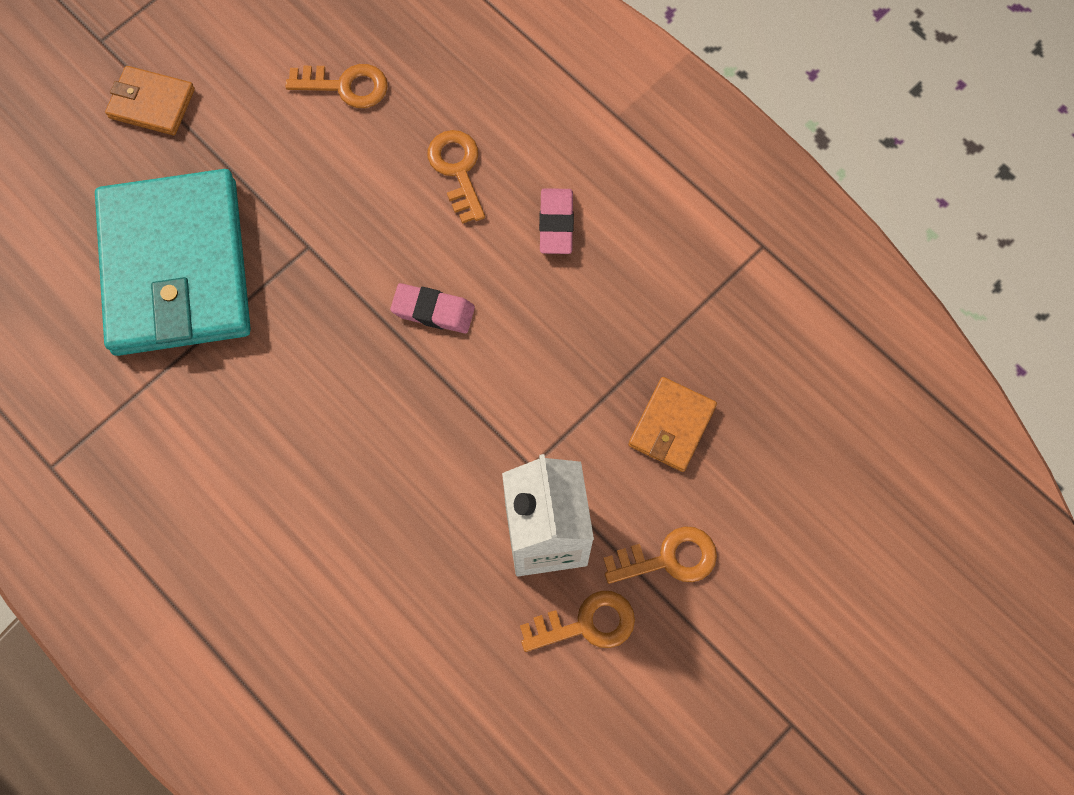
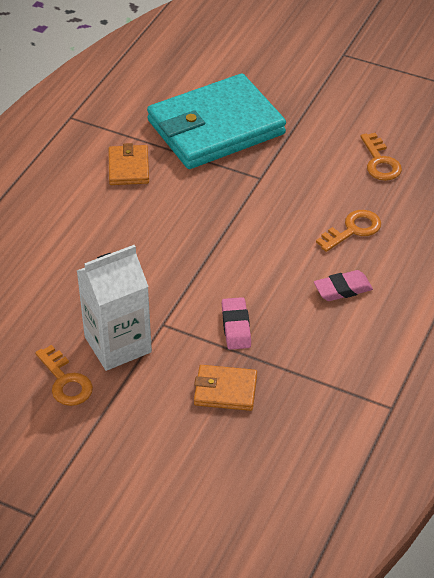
camera: 70 degrees right, 25 degrees down
orange wallet [105,66,195,135] -> orange wallet moved to [109,143,149,185]
pink eraser [390,283,475,333] -> pink eraser moved to [222,297,251,350]
orange key [603,526,717,584] -> none

